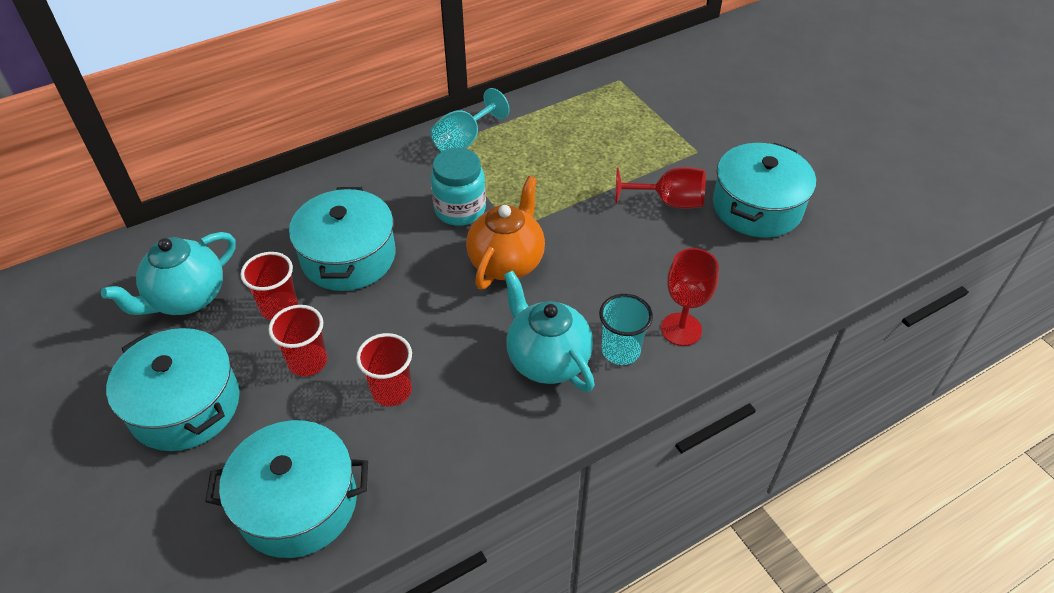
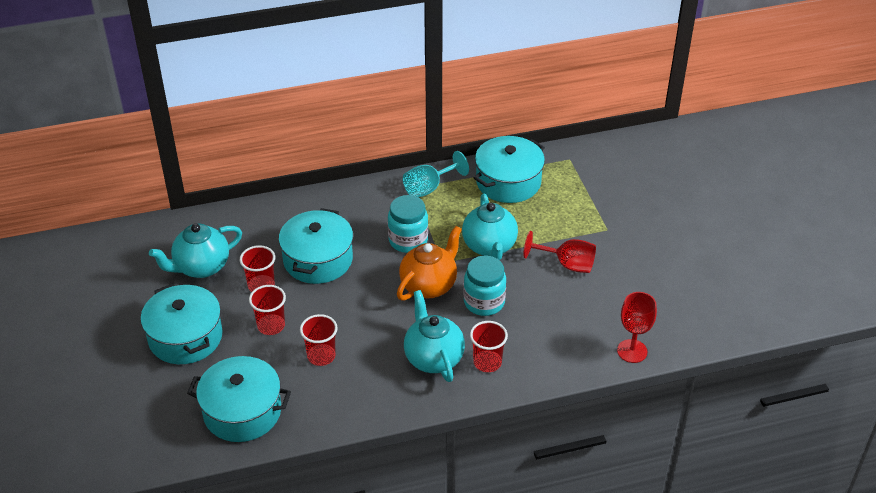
camera: 15 degrees right, 5 degrees down
turquoise cup [599,294,653,365] -> red cup [470,321,508,372]
red goblet [661,248,719,346] -> red goblet moved to [617,292,657,363]
turquoise pot [713,143,816,238] -> turquoise pot moved to [474,136,545,203]
none -> turquoise teapot [462,193,518,260]
none -> turquoise jar [463,255,506,316]

